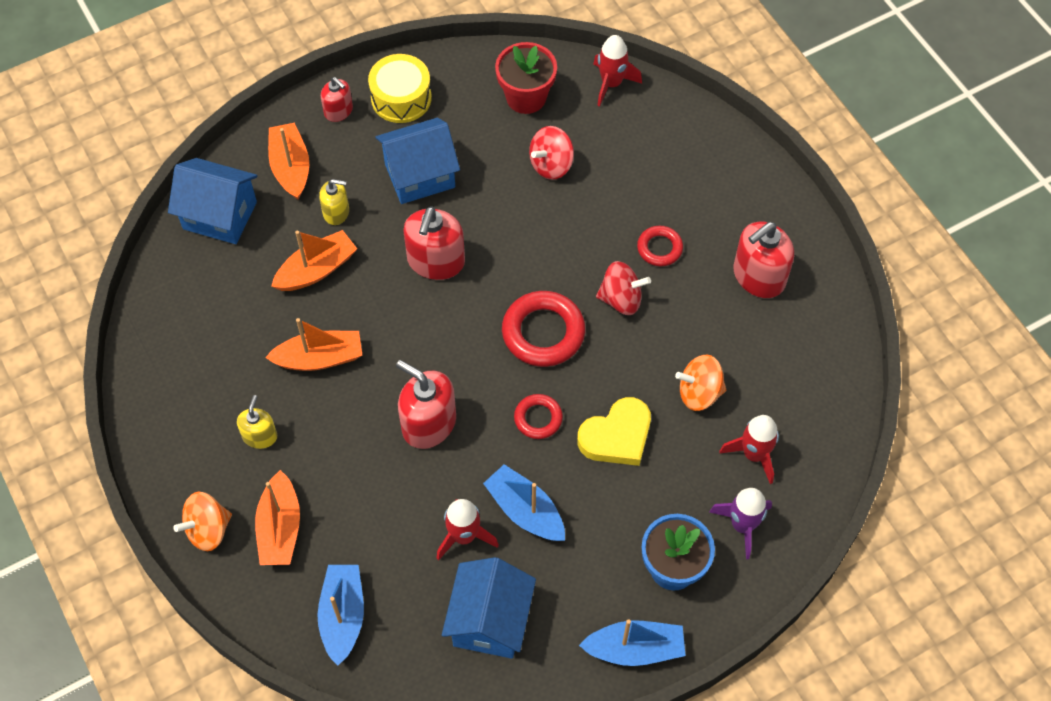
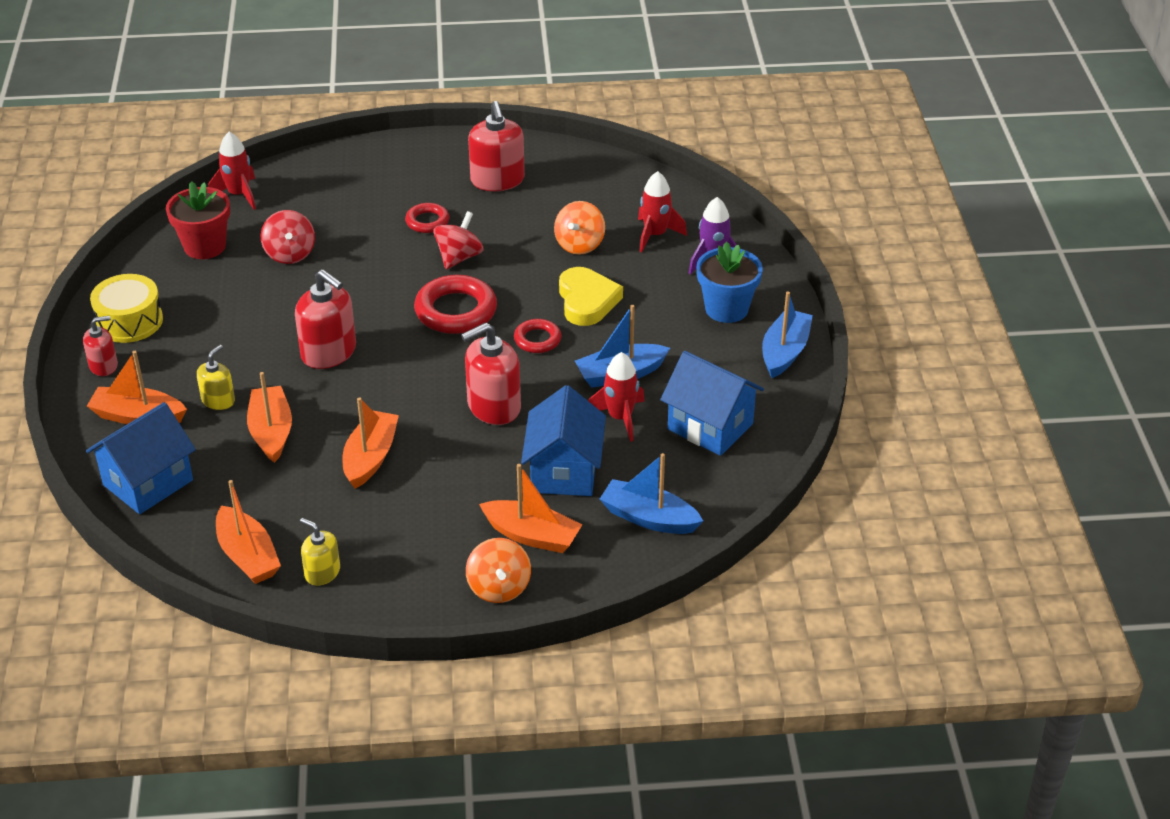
camera: 65 degrees left, 20 degrees down
yellow soap dispenser [237,395,277,449] -> yellow soap dispenser moved to [300,518,340,586]
blue house [375,118,460,204] -> blue house moved to [521,385,606,496]
none -> orange boat [216,480,281,584]

